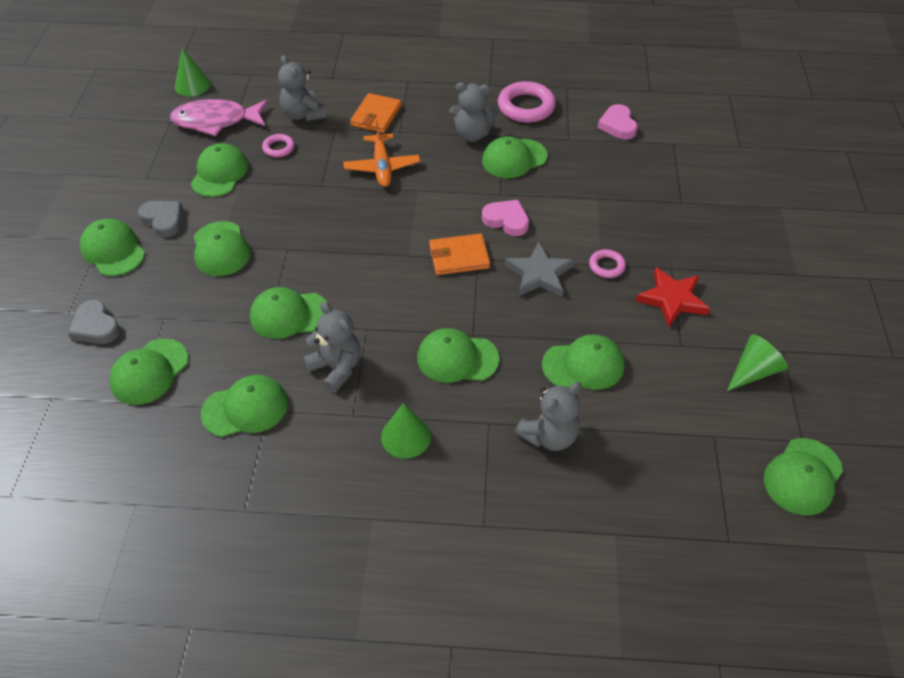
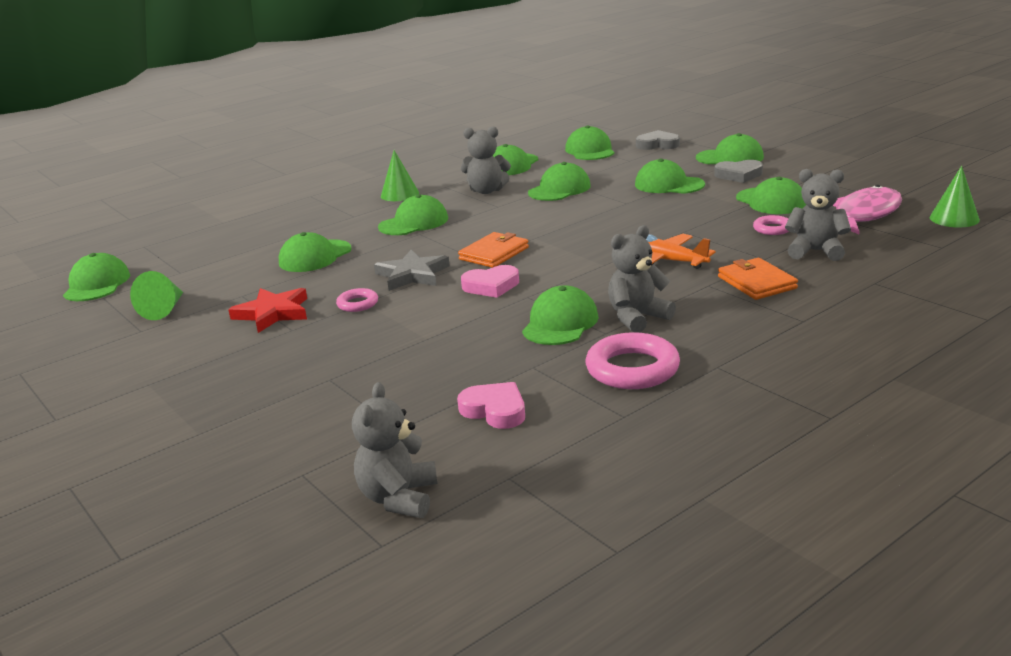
camera: 140 degrees right, 25 degrees down
grey teddy bear [515,382,581,451] -> grey teddy bear moved to [352,382,438,518]

